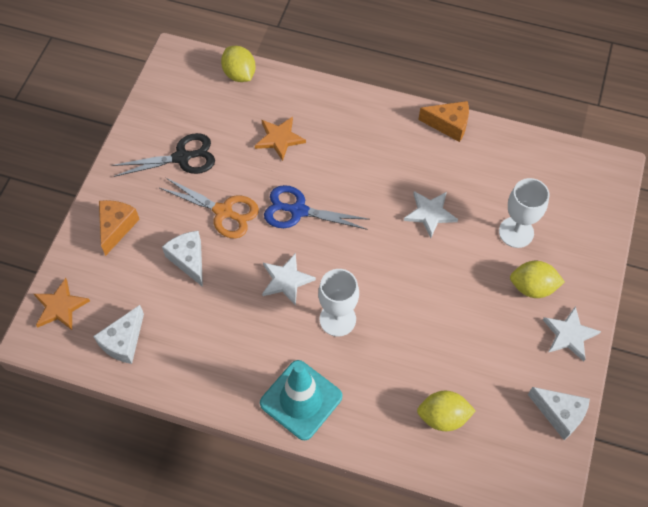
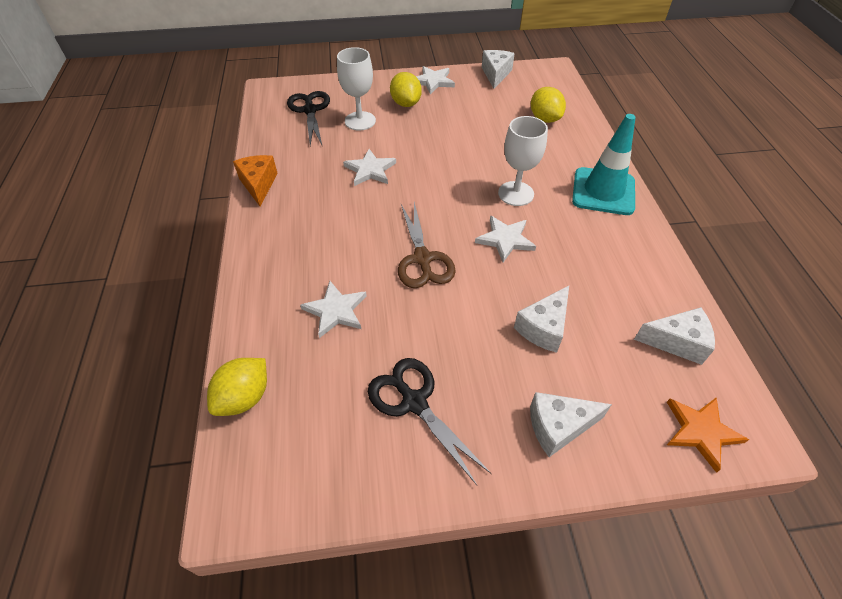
camera: 115 degrees left, 10 degrees down
orange cheese [99,200,140,256] -> white cheese [530,392,612,457]
orange scissors [160,177,259,238] -> none
orange star [255,116,306,161] -> white star [300,281,367,338]
blue scissors [264,185,370,230] -> brown scissors [398,202,456,288]
none -> black scissors [287,91,330,147]

